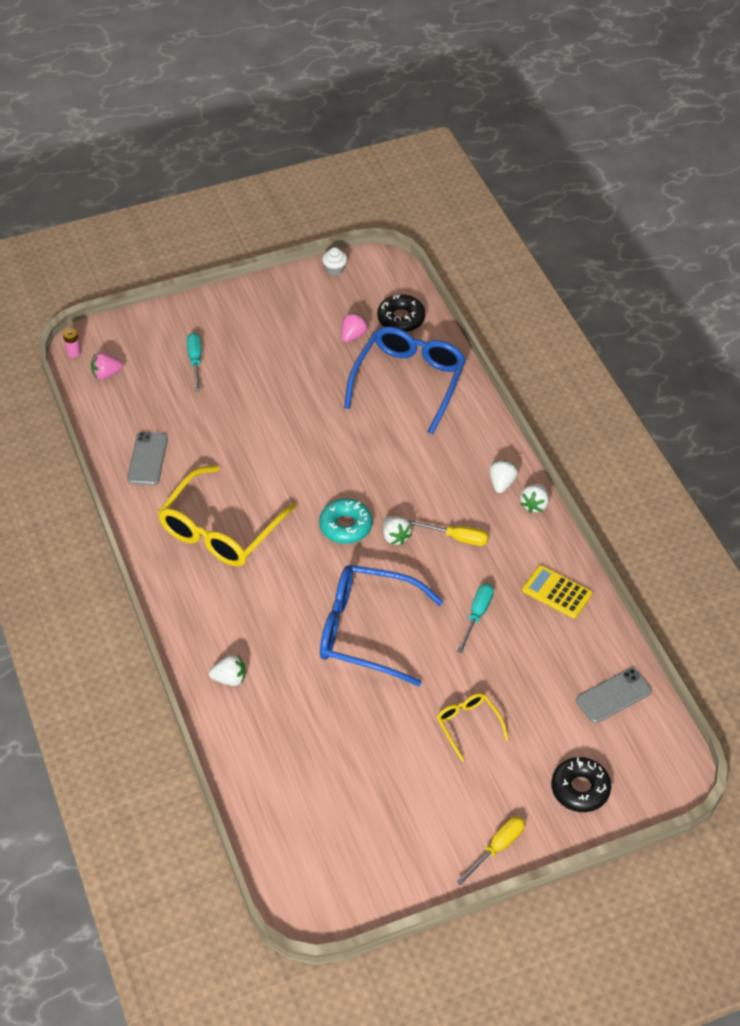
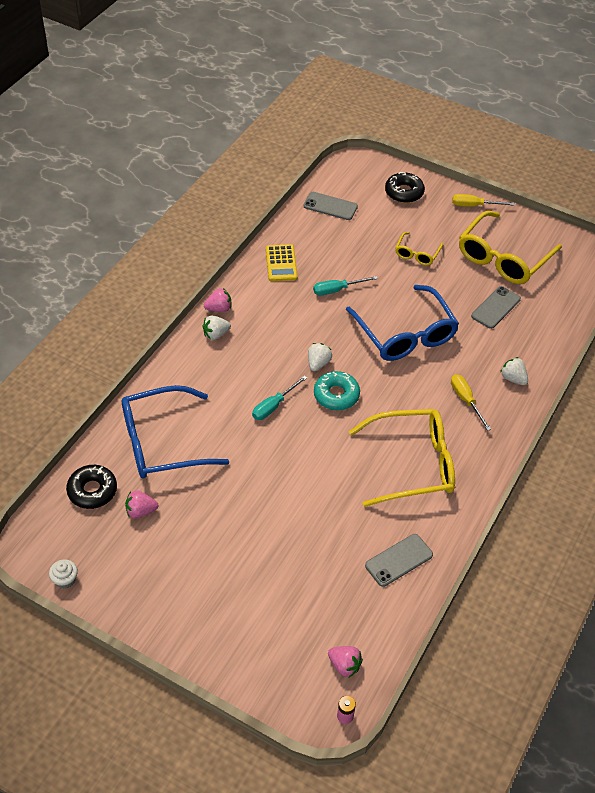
camera: 130 degrees left, 0 degrees up
turquoise screwdriver [187,333,202,391] -> turquoise screwdriver moved to [252,375,307,420]
yellow screwdriver [408,520,489,546] -> yellow screwdriver moved to [451,374,491,431]
white strawberry [520,484,549,513] -> pink strawberry [204,288,231,312]
none -> yellow glasses [459,211,562,284]
none -> grey phone [471,286,521,329]

